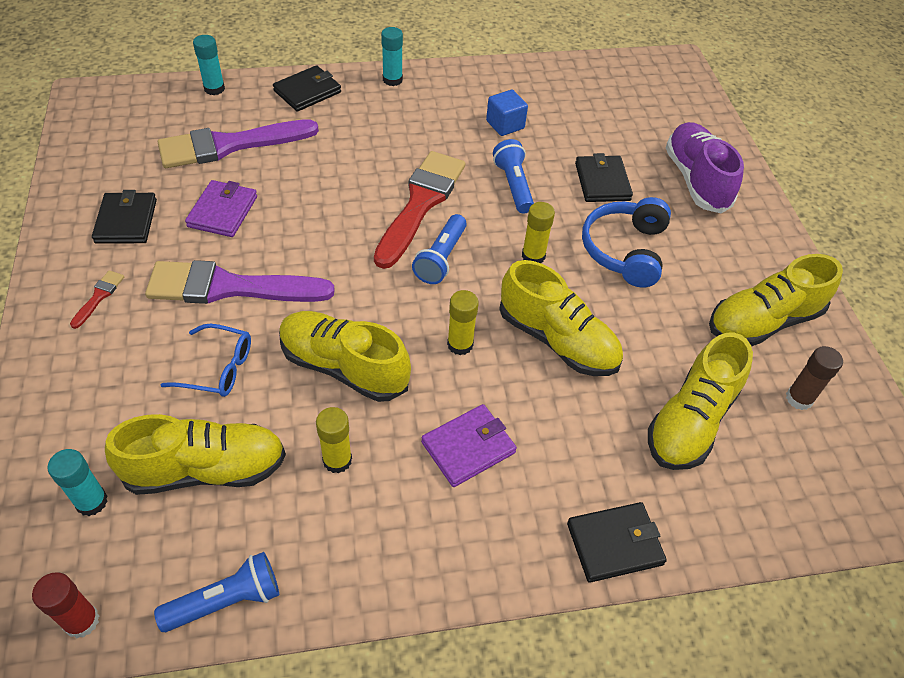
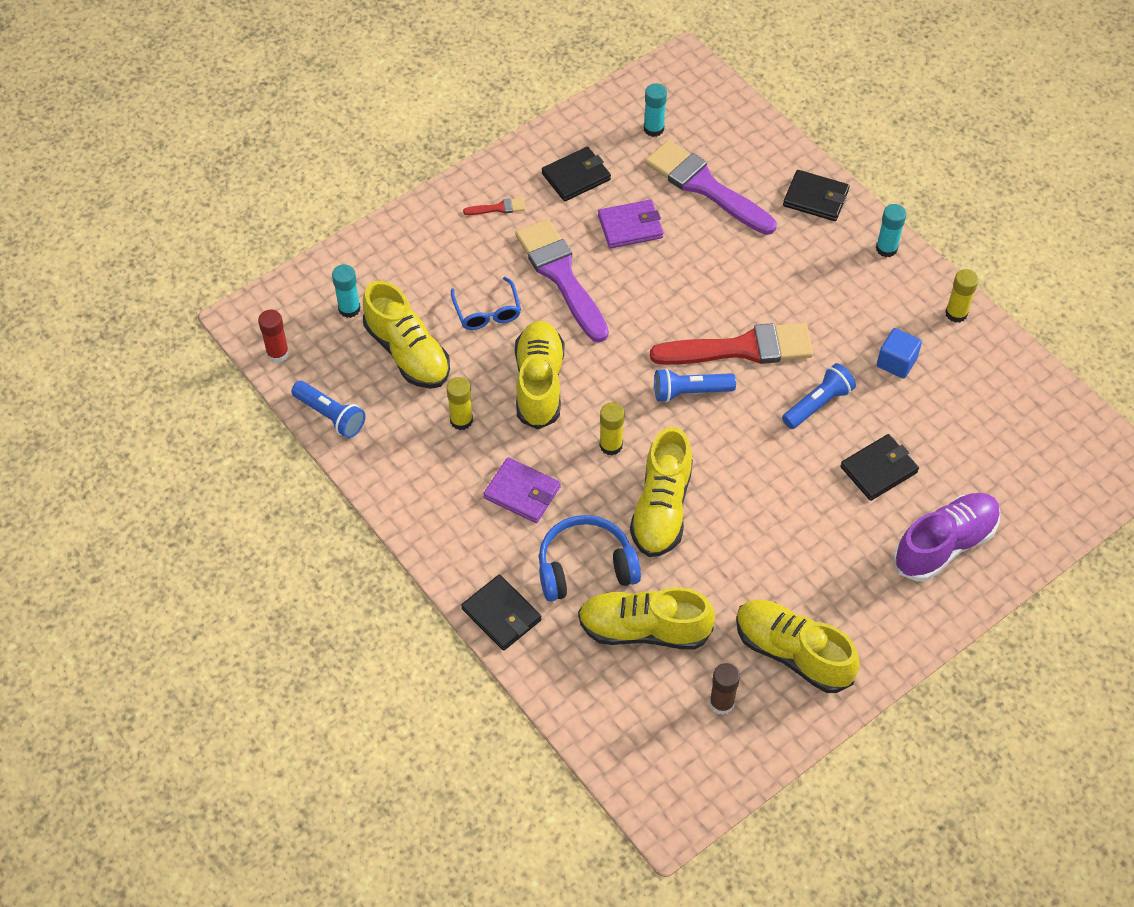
camera: 65 degrees right, 5 degrees up
turquoise glue stick [193,35,225,95] -> turquoise glue stick moved to [644,83,667,137]
yellow glue stick [522,202,555,263] -> yellow glue stick moved to [945,269,979,323]
blue headphones [582,197,671,288] -> blue headphones moved to [539,515,641,602]

